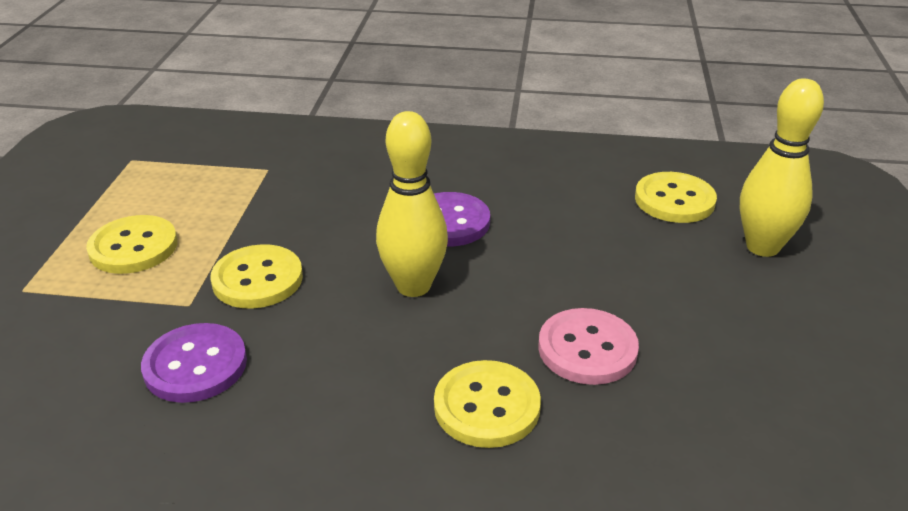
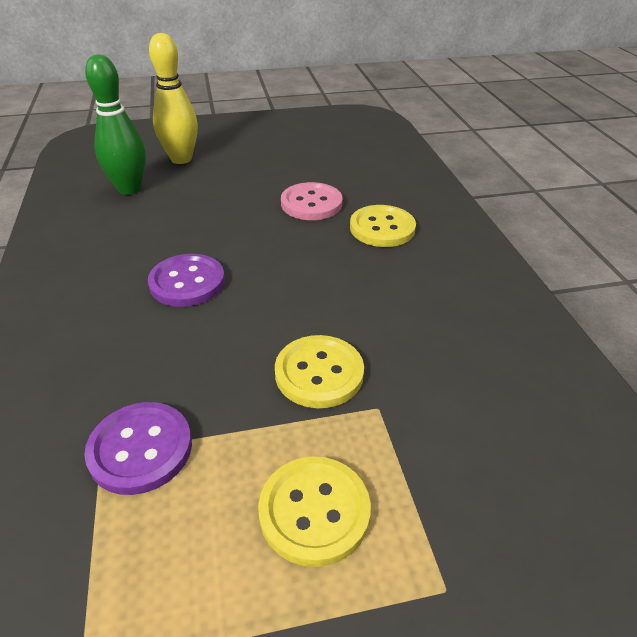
camera: 110 degrees left, 5 degrees up
purple button [141,323,247,403] -> purple button moved to [84,402,192,495]
yellow bowling pin [376,111,448,297] -> none
yellow button [635,172,717,223] -> green bowling pin [85,55,146,195]

